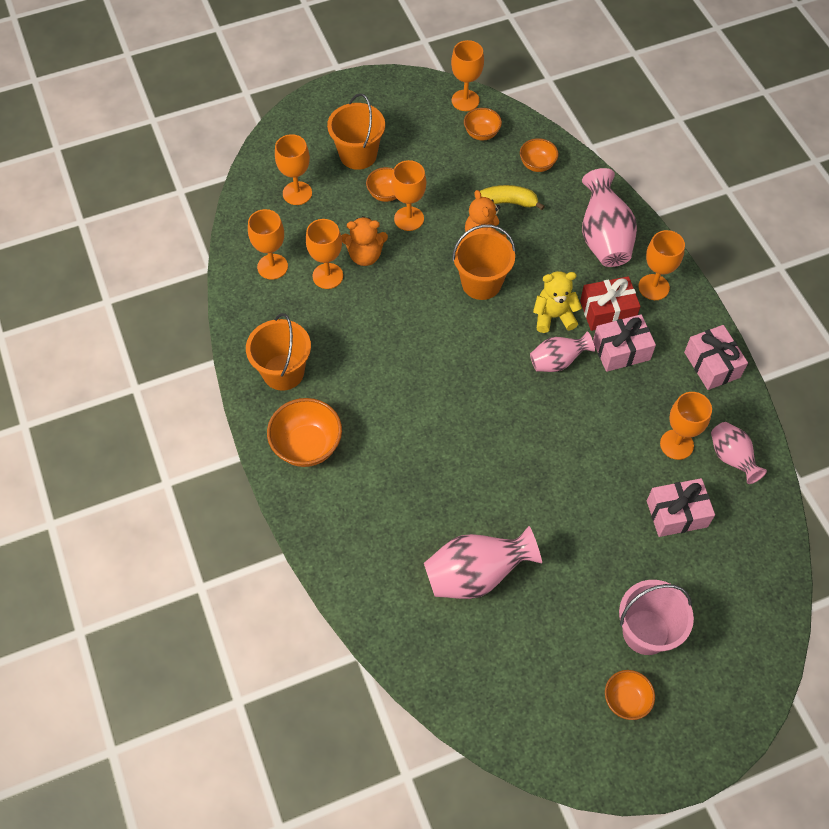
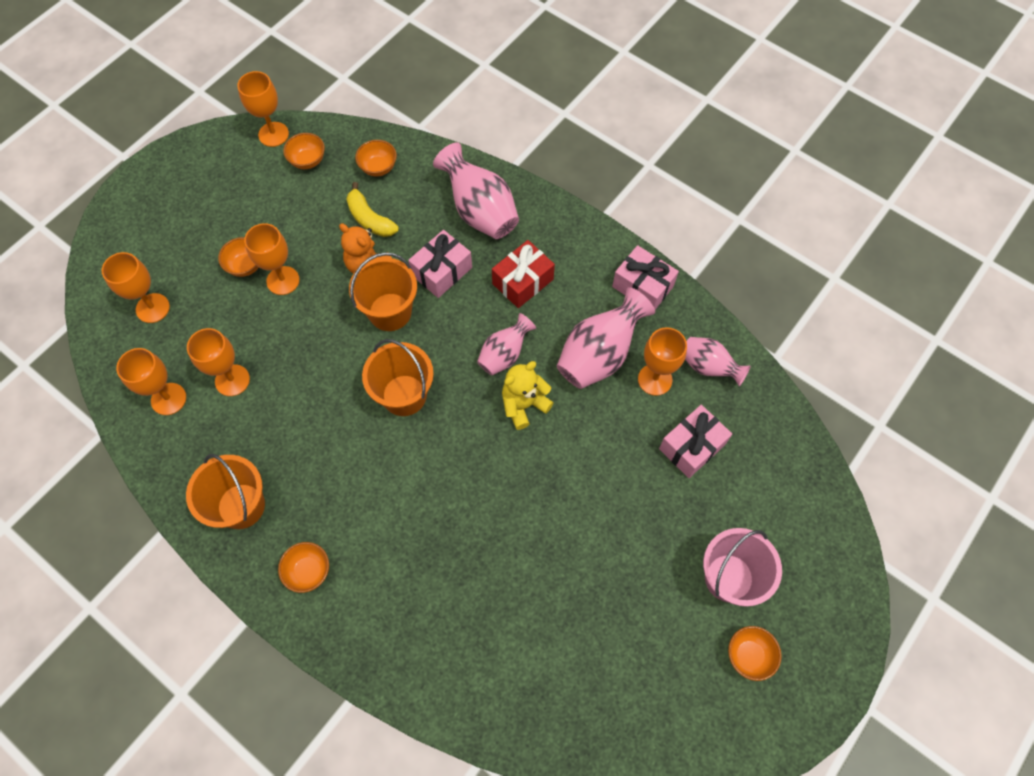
camera: 30 degrees left, 5 degrees up
orange bowl [267,398,342,467] -> orange bowl [278,542,329,593], size x0.60
orange bucket [327,93,385,170] -> orange bucket moved to [362,339,434,416]
orange teddy bear [341,216,388,266] -> none
pink vase [424,526,542,599] -> pink vase moved to [557,287,655,389]
yellow banana [475,185,545,210] -> yellow banana turned 105 degrees counterclockwise [346,182,399,237]
yellow teddy bear [533,271,582,333] -> yellow teddy bear moved to [502,361,554,430]
pink gift [593,314,656,372] -> pink gift moved to [408,230,472,298]
orange goblet [638,230,685,300] -> none

